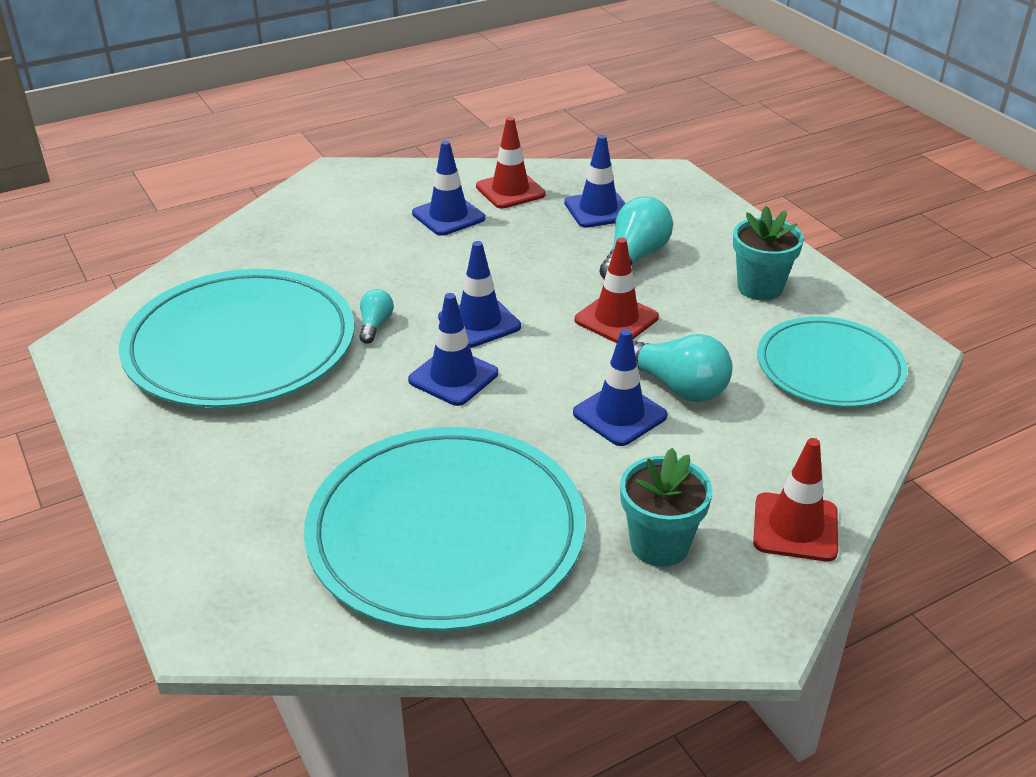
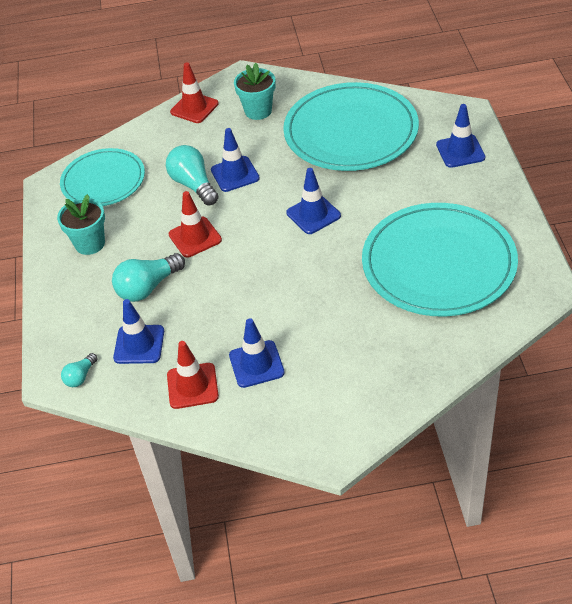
camera: 155 degrees left, 10 degrees up
turquoise light bulb [359,289,394,344] -> turquoise light bulb moved to [61,353,98,387]
blue traffic cone [438,241,521,347] -> blue traffic cone moved to [436,104,485,168]

